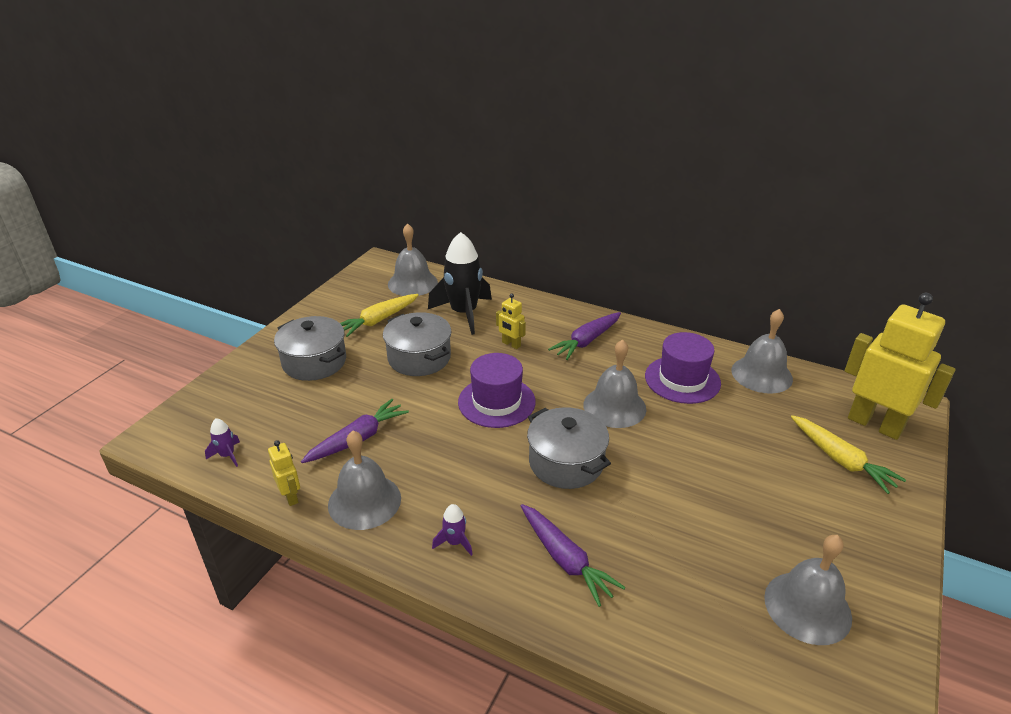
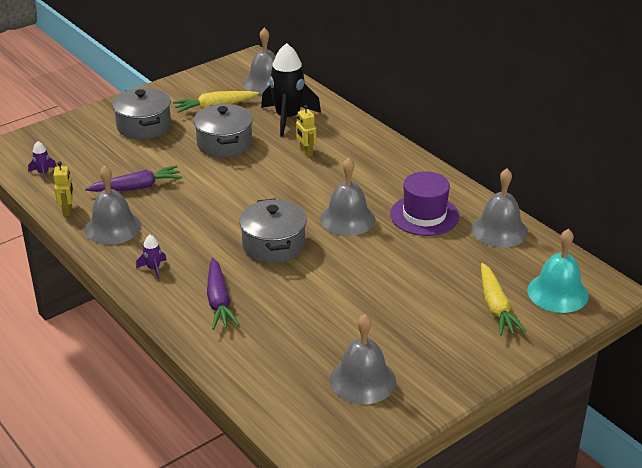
camera: 25 degrees right, 0 degrees up
purple hat [458,353,536,428] -> none
purple carrot [548,312,621,360] -> none
yellow robot [845,293,956,440] -> turquoise bell [527,229,589,313]

